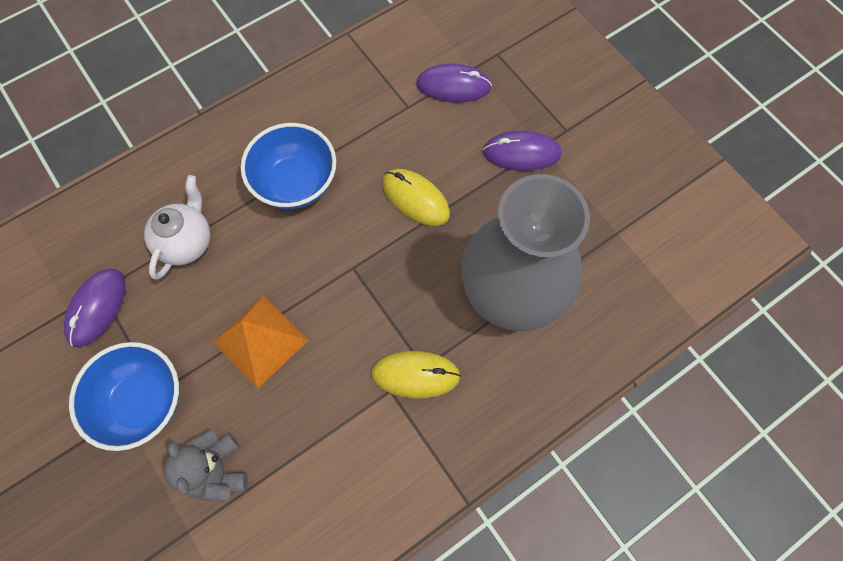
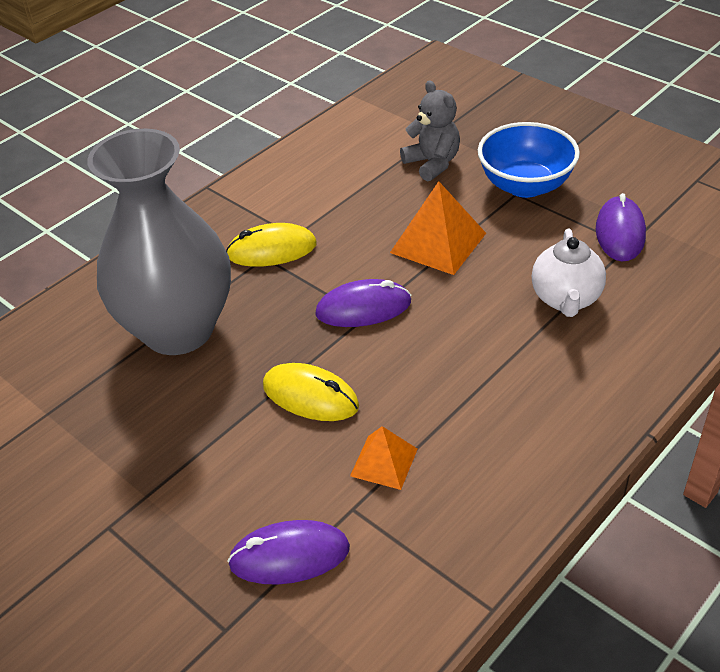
camera: 170 degrees right, 25 degrees down
blue bowl [241,123,336,209] -> none
purple mouse [483,131,562,171] -> purple mouse moved to [315,279,411,327]
none -> orange pyramid [350,426,417,490]

